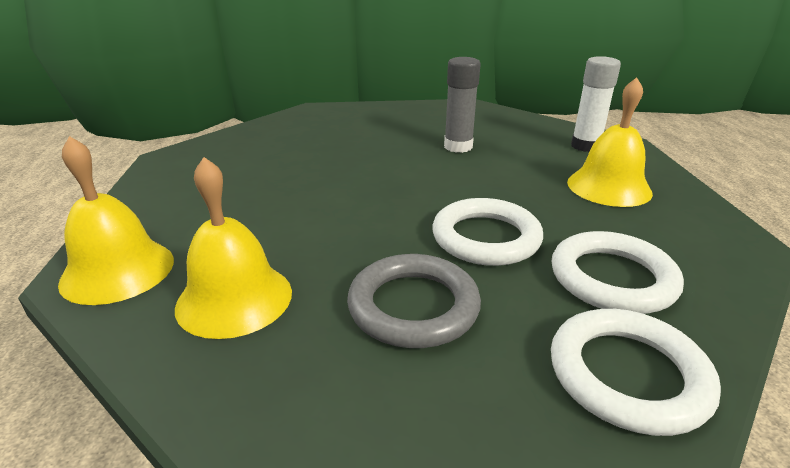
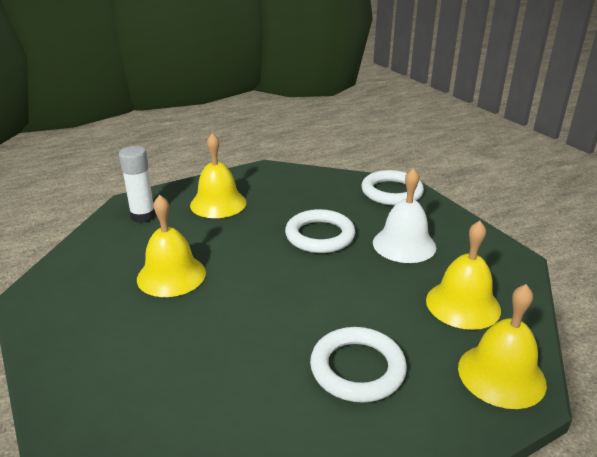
camera: 115 degrees left, 0 degrees up
grey ring [347,254,481,348] -> white bell [373,168,436,263]
grey glue stick [444,57,481,153] -> yellow bell [137,195,206,297]
white ring [552,231,684,314] -> white ring moved to [310,327,407,402]

